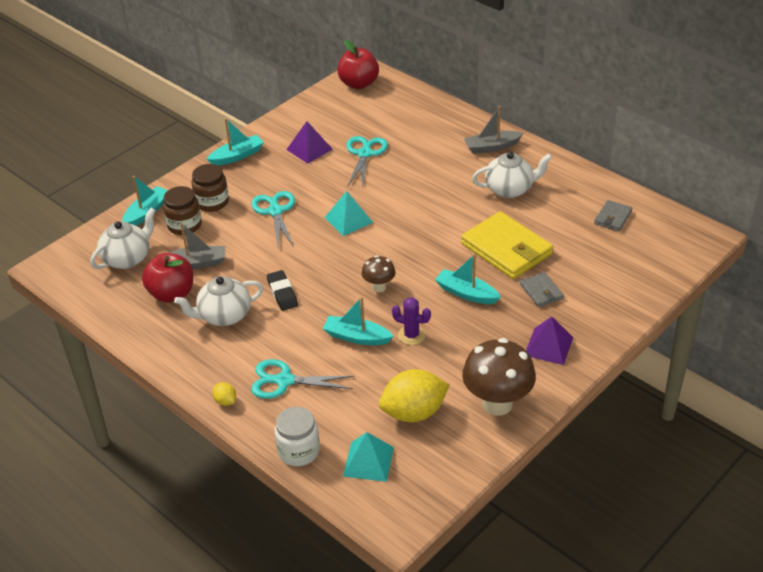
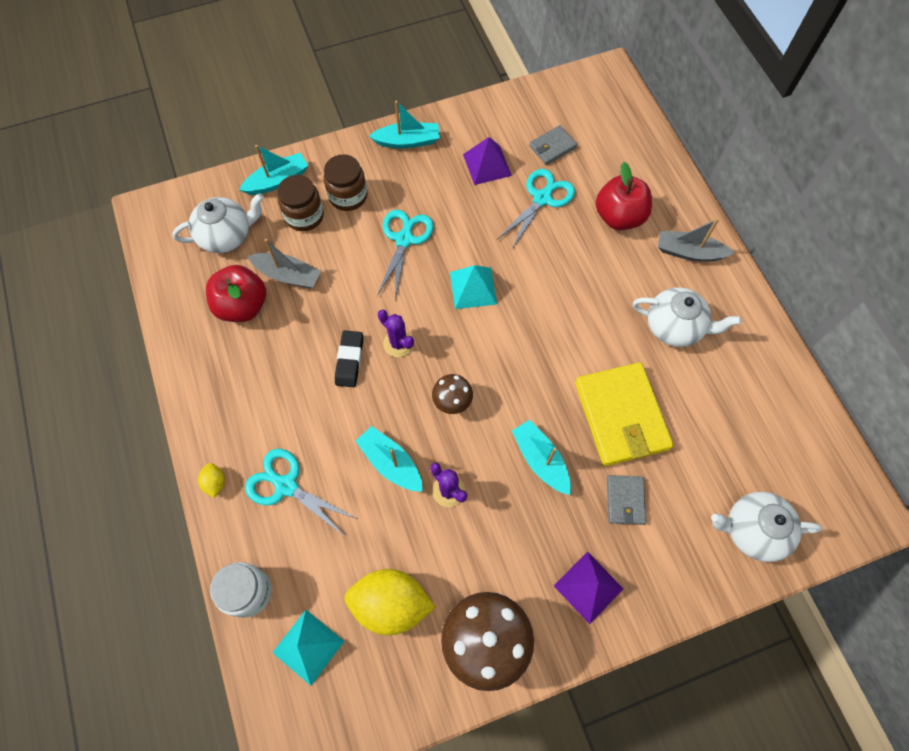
camera: 25 degrees right, 25 degrees up
white teapot [174,276,263,326] -> white teapot moved to [711,492,822,562]
red apple [337,40,379,89] -> red apple moved to [596,162,652,230]
grey wallet [594,200,633,231] -> grey wallet moved to [529,125,577,165]
none -> purple cactus [378,310,414,357]

